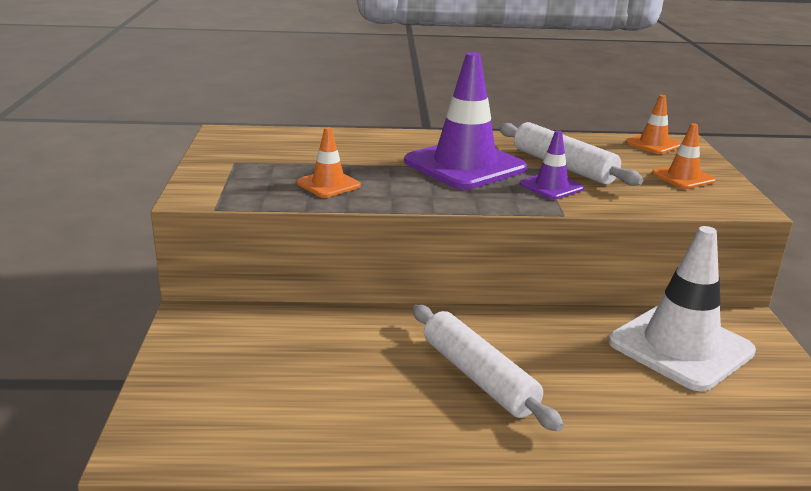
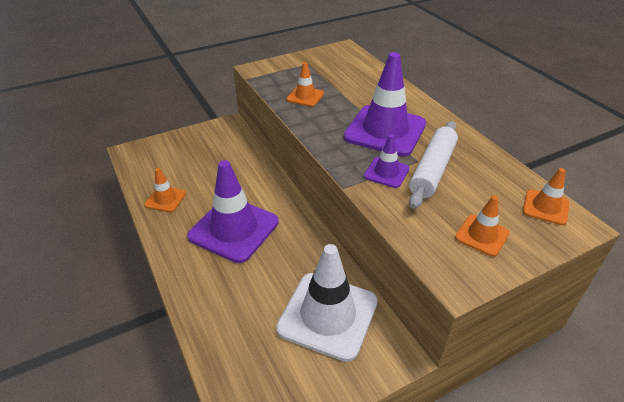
camera: 65 degrees right, 15 degrees up
white rolling pin [413,305,564,432] -> purple traffic cone [187,160,279,263]
none -> orange traffic cone [144,168,186,212]

